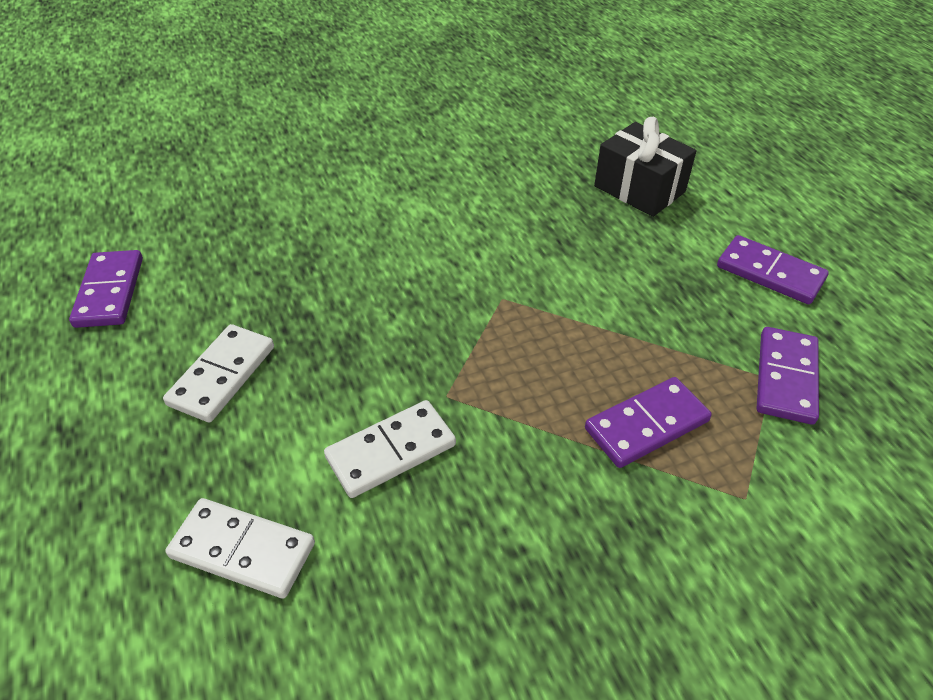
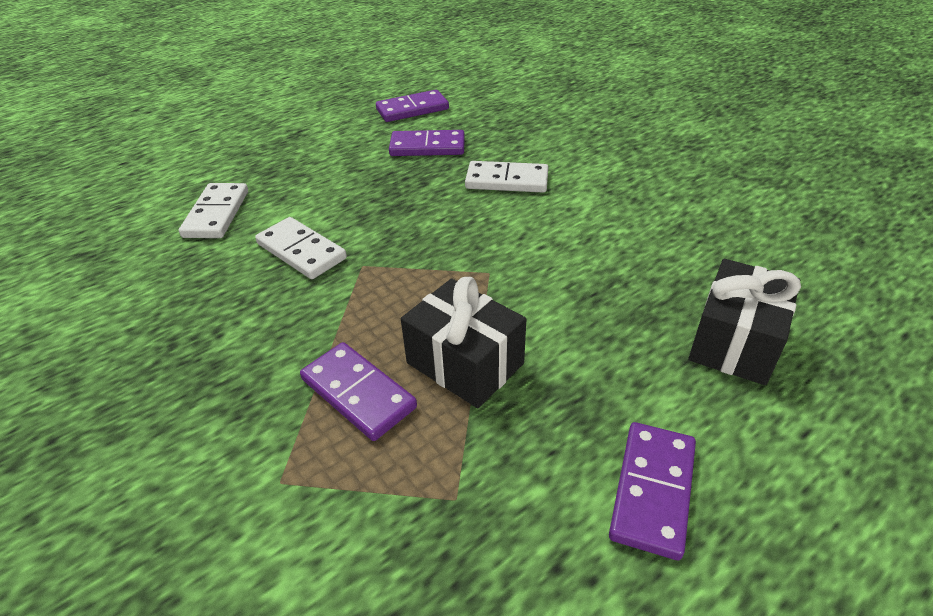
camera: 75 degrees right, 5 degrees down
white domino [163,324,274,423] -> white domino moved to [465,161,548,193]
purple domino [757,327,819,425] -> purple domino moved to [389,130,465,156]
none -> black gift [401,277,526,408]

